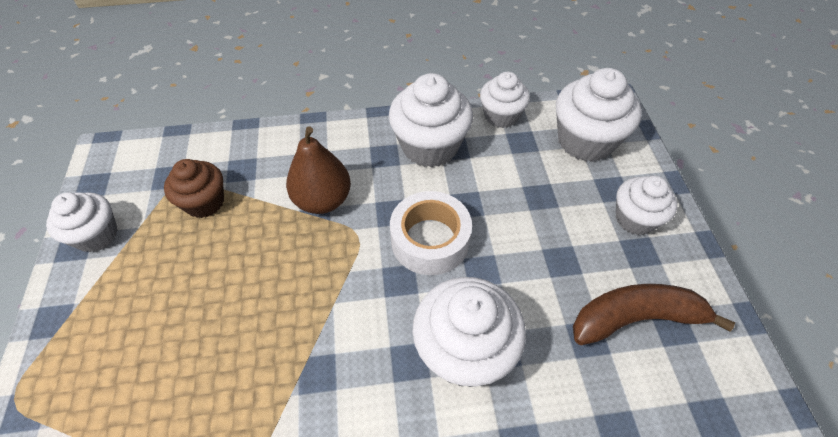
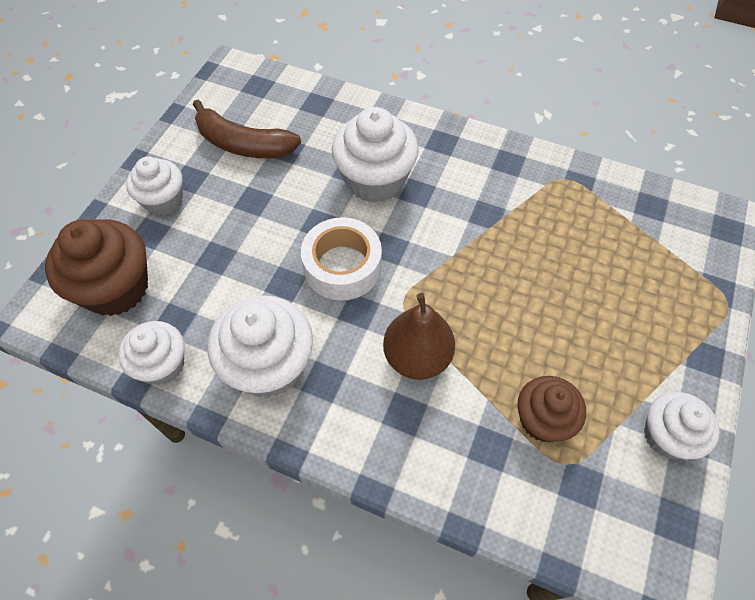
camera: 150 degrees left, 5 degrees up
white cupcake [556,68,642,162] -> brown cupcake [45,219,148,316]

